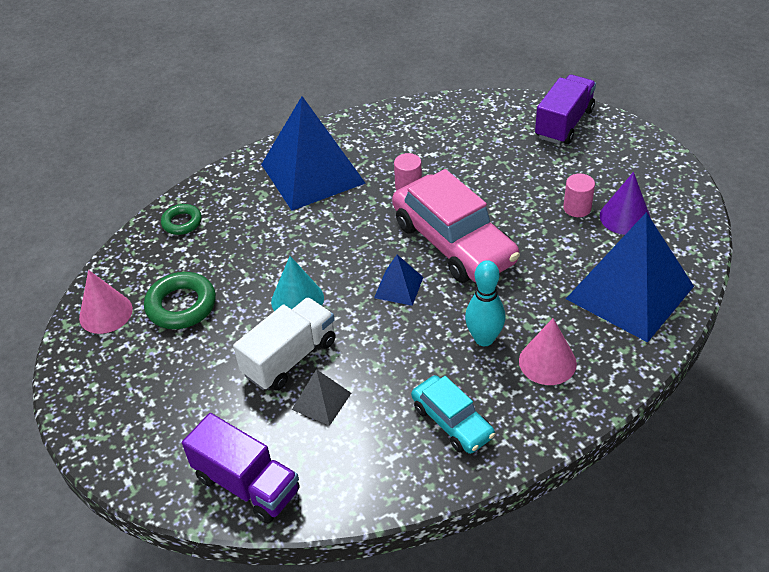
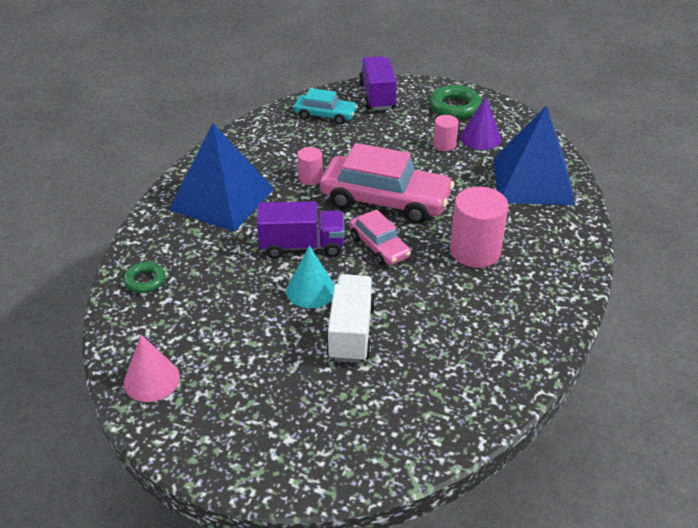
camera: 40 degrees left, 5 degrees down
green ring [144,272,216,329] -> green ring moved to [429,85,482,119]
purple truck [182,413,300,523] -> purple truck moved to [257,201,345,258]
grey pyramid [292,369,351,426] -> none
blue pyramid [374,255,423,306] -> pink car [349,209,411,266]
turquoise car [411,375,495,454] -> turquoise car moved to [294,88,358,125]
turquoise bowling pin [465,260,505,346] -> pink cylinder [450,187,508,268]
pink cone [519,318,577,385] -> none

